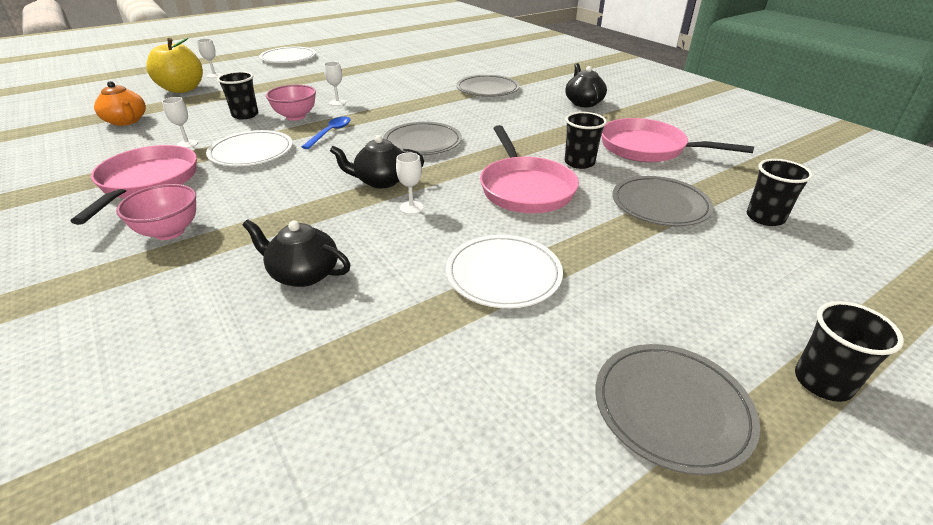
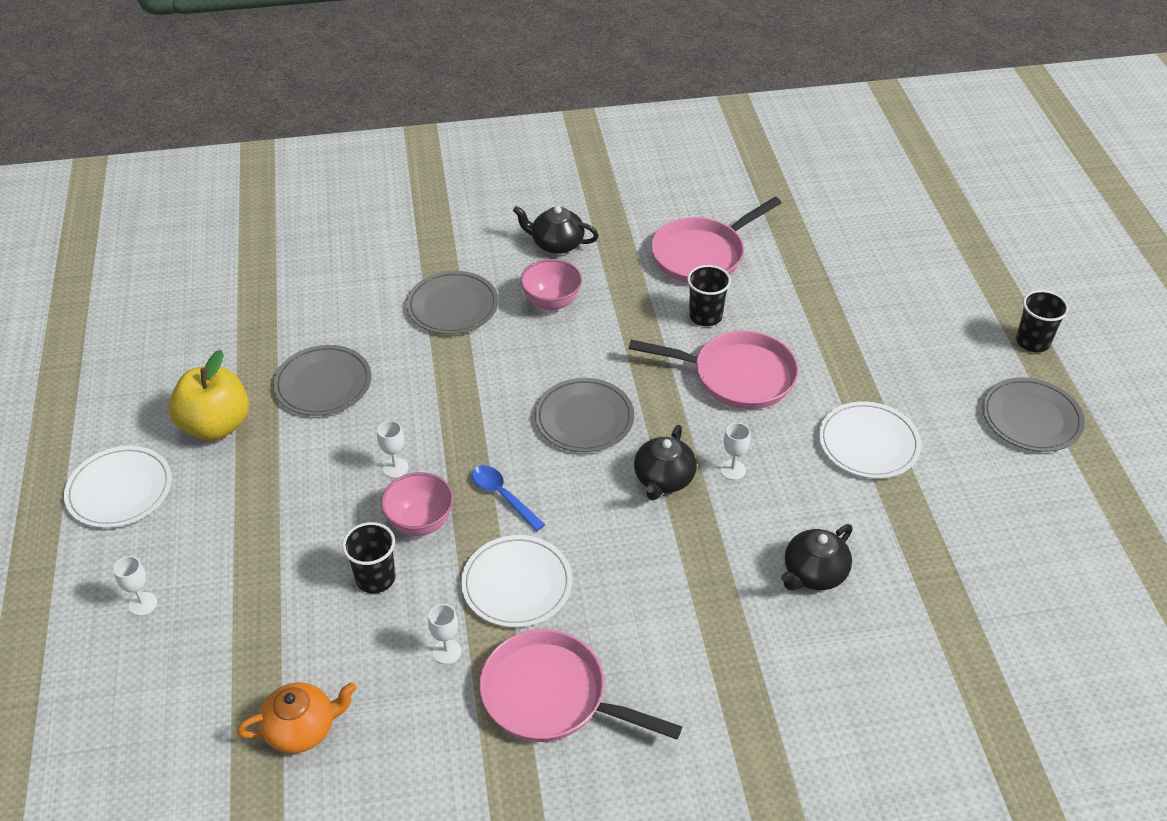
camera: 65 degrees left, 10 degrees up
pink bowl [116,184,196,240] -> pink bowl moved to [520,259,582,311]
yellow apple [146,38,203,93] -> yellow apple moved to [168,350,249,441]
grey plate [612,176,714,226] -> grey plate moved to [273,345,371,416]
black cup [747,159,813,226] -> none

